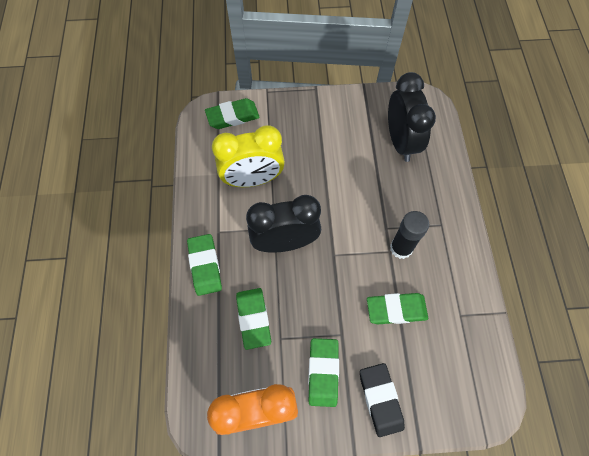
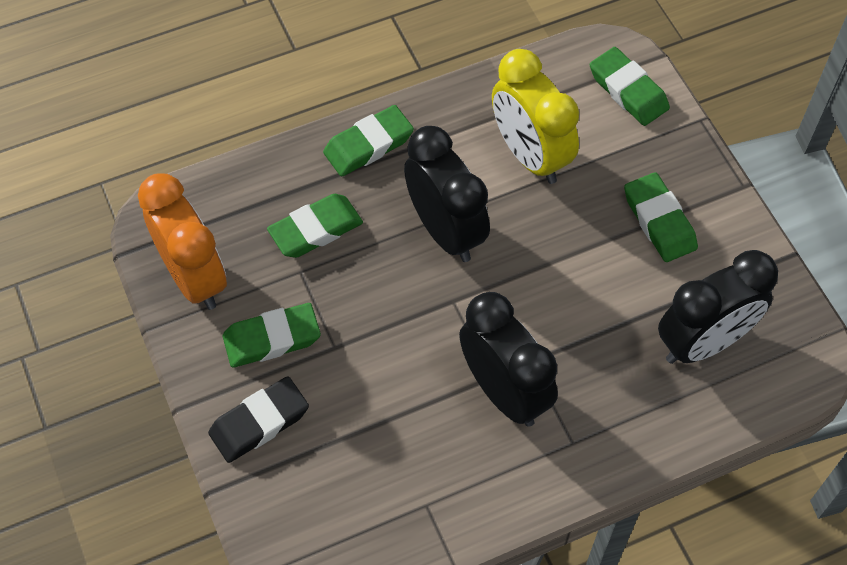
camera: 70 degrees right, 5 degrees down
green eraser [367,293,428,324] -> green eraser moved to [624,172,698,262]
black glue stick [390,211,429,259] -> black clock [459,292,558,427]

